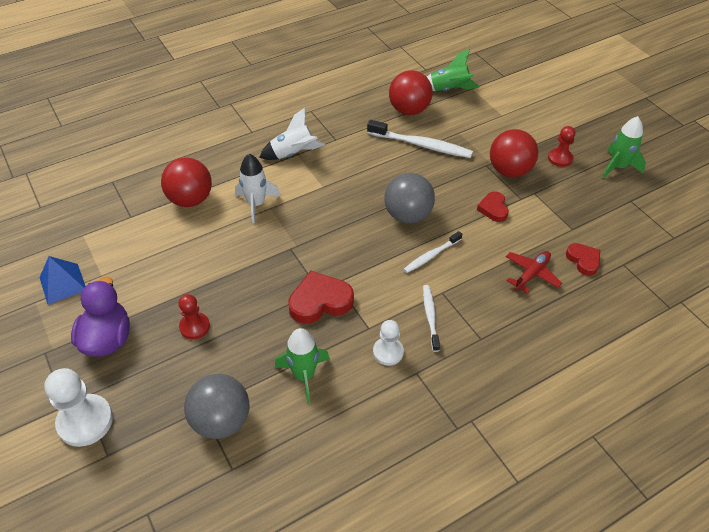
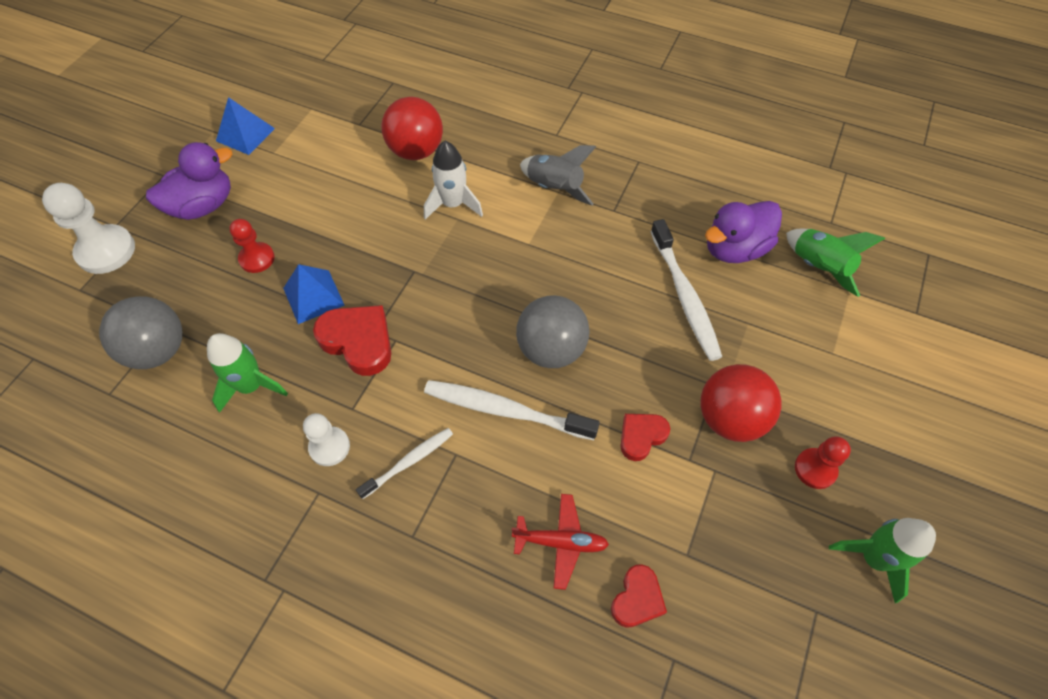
camera: 55 degrees right, 10 degrees up
white rocket [259,107,325,160] -> grey rocket [520,145,596,206]
red ball [389,70,433,115] -> purple duck [705,201,782,263]
white toothbrush [403,231,462,273] -> white toothbrush [424,380,600,440], size x1.69
none -> blue pyramid [283,264,345,324]

